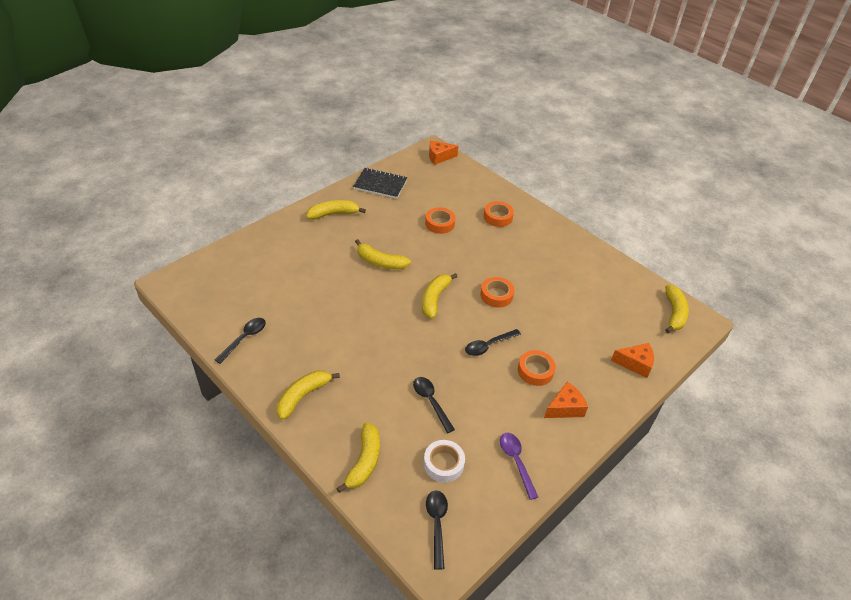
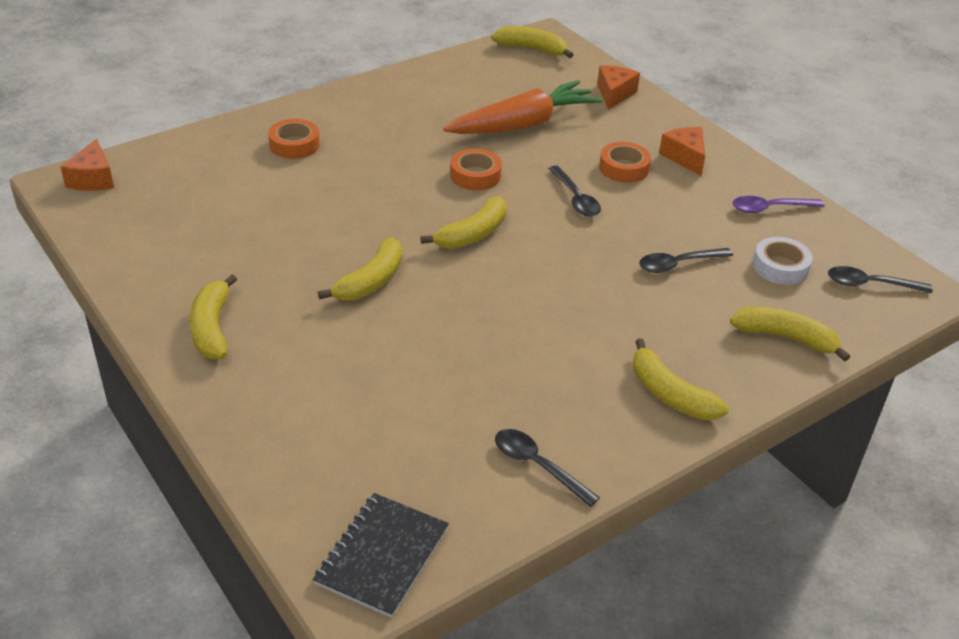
camera: 80 degrees left, 5 degrees down
black notebook [353,168,407,199] -> black notebook moved to [313,493,449,618]
yellow banana [422,273,458,319] -> yellow banana turned 75 degrees counterclockwise [420,196,507,249]
orange tape [425,207,456,234] -> none
none -> orange carrot [443,80,603,134]

